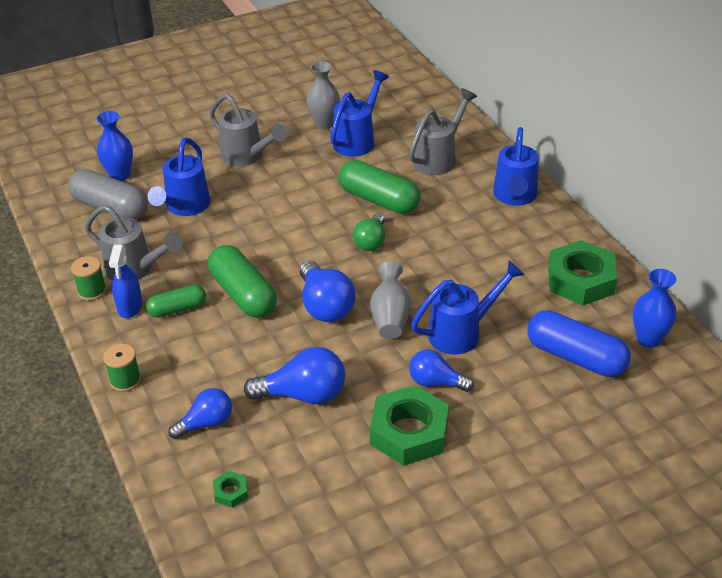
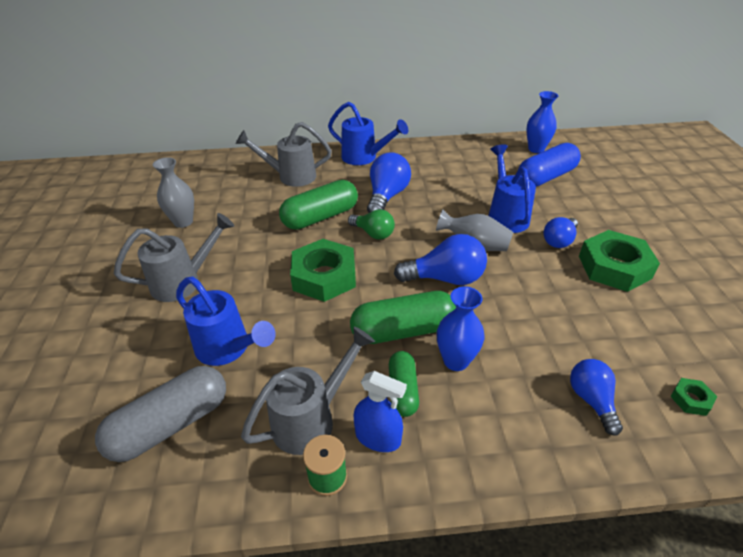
camera: 70 degrees left, 0 degrees up
blue vase [97,111,133,181] -> blue vase moved to [437,286,484,371]
green spool [103,344,141,392] -> none
blue light bulb [244,347,345,404] -> blue light bulb moved to [367,152,411,213]
blue watering can [330,70,389,157] -> none
grey watering can [409,88,477,175] -> grey watering can turned 60 degrees counterclockwise [236,122,332,187]
green nut [548,240,617,305] -> green nut moved to [290,239,356,302]

